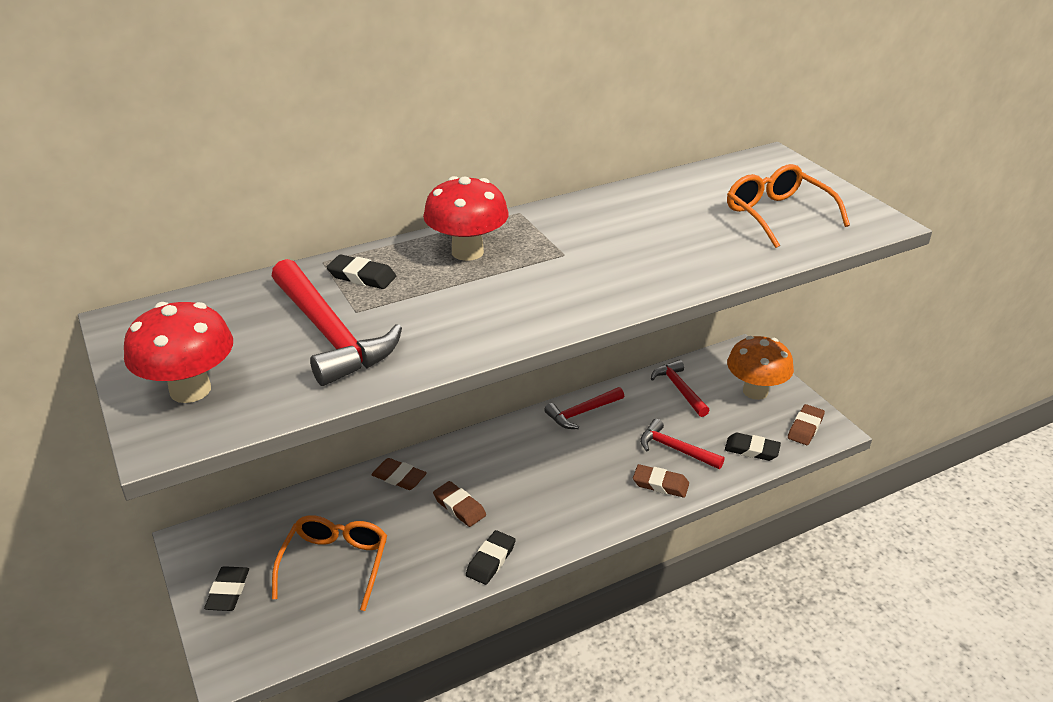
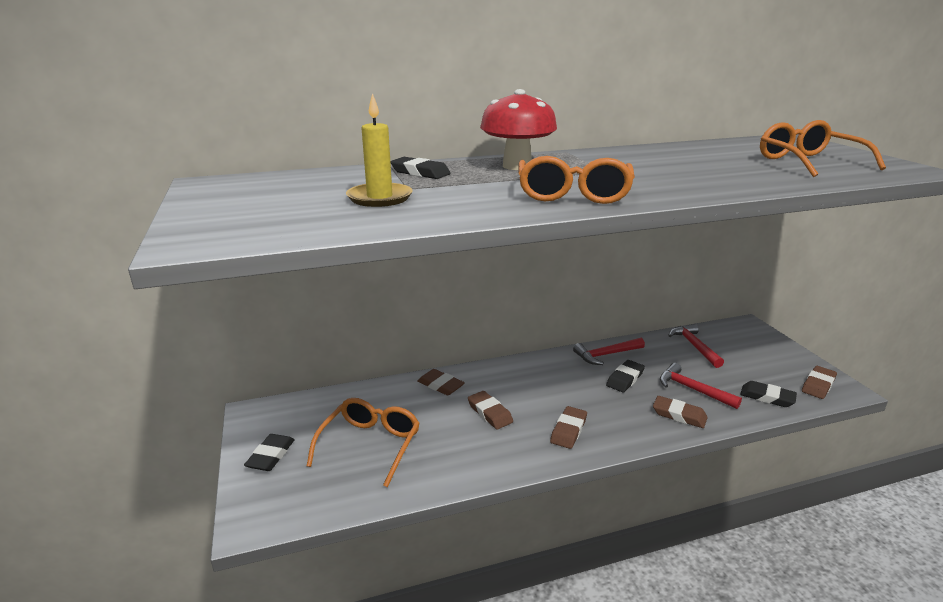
camera: 10 degrees right, 10 degrees down
red mushroom [124,302,233,403] -> none
red hammer [272,259,402,386] -> yellow candle [346,93,413,207]
black eraser [466,530,516,585] -> black eraser moved to [606,360,645,393]
orange mushroom [727,336,794,400] -> none
none -> orange glasses [518,156,635,204]
none -> brown eraser [550,406,587,449]

